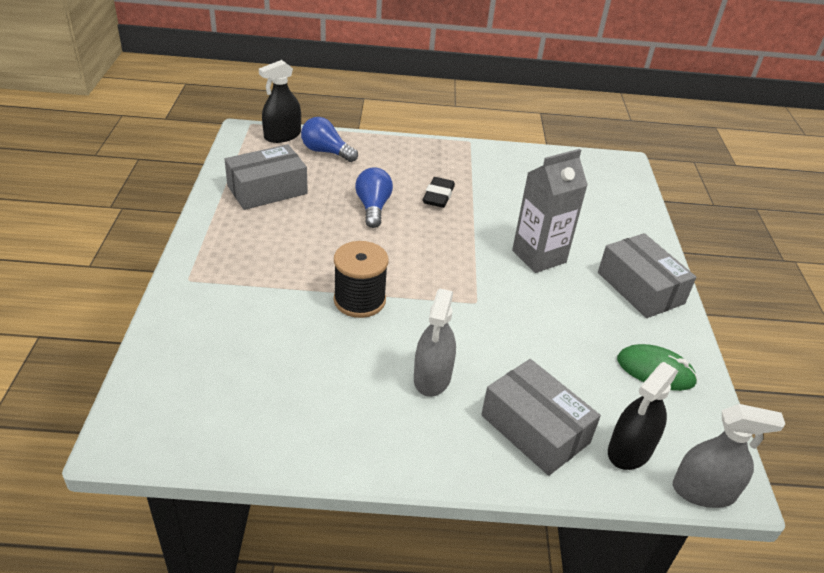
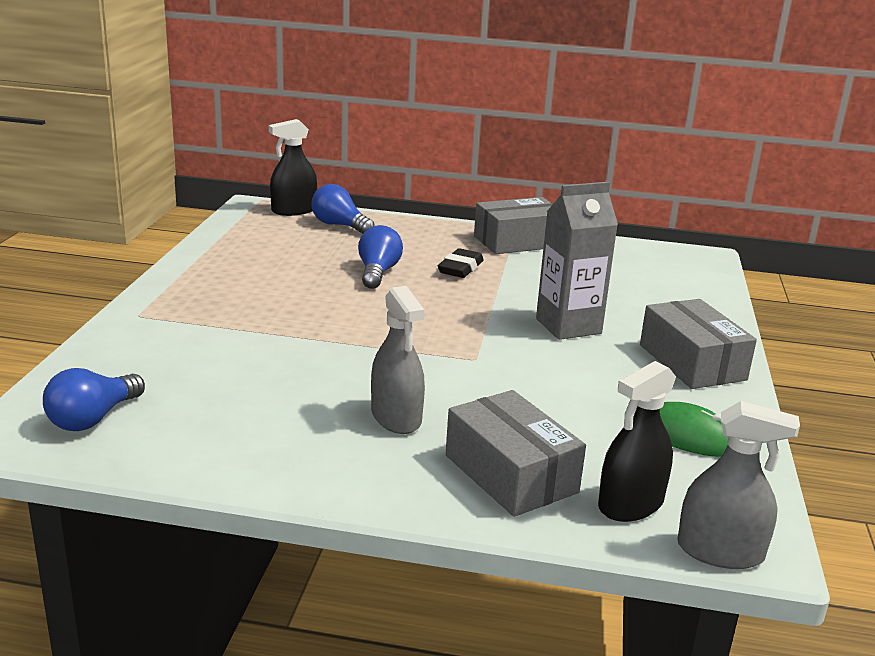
camera: 10 degrees right, 15 degrees down
grey box [224,144,308,210] -> grey box moved to [474,197,553,254]
black spool [334,241,389,318] -> none
grey spray bottle [414,289,456,397] -> grey spray bottle turned 45 degrees counterclockwise [371,286,425,434]
none -> blue light bulb [43,368,145,431]

